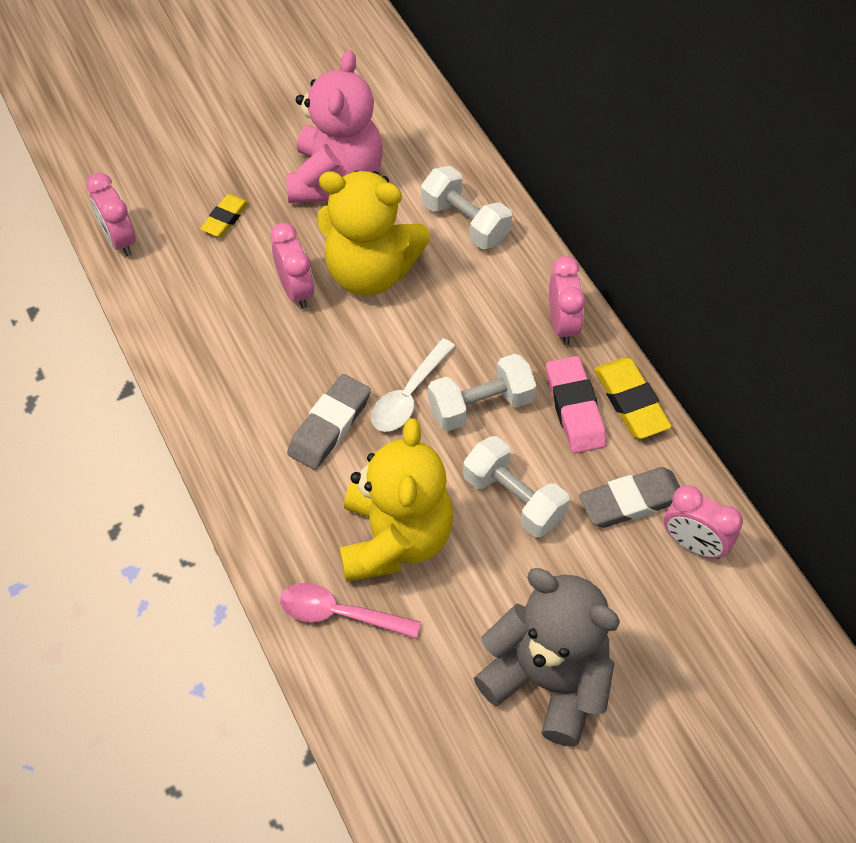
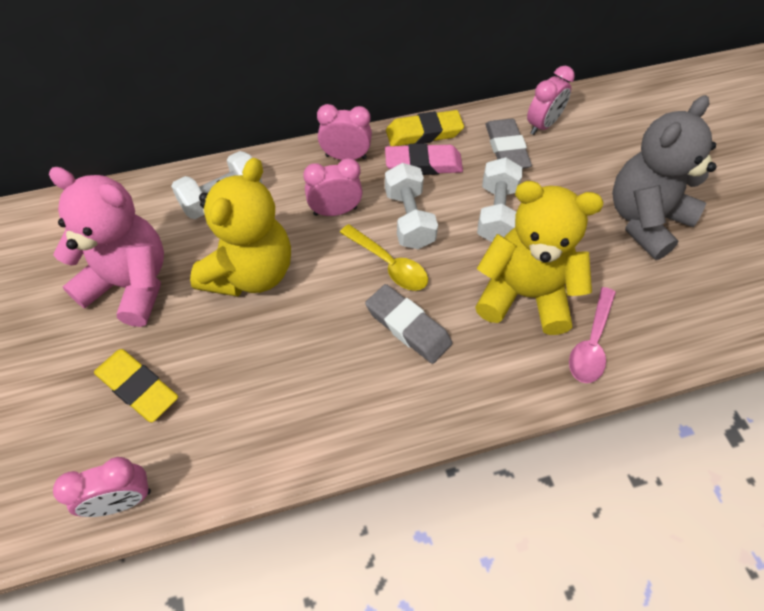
camera: 80 degrees left, 0 degrees up
yellow eraser [200,194,249,237] -> yellow eraser [94,349,178,422], size x1.56
pink clock [270,223,315,309] -> pink clock moved to [303,158,363,216]
white spoon [371,338,455,432] -> yellow spoon [340,224,428,291]
white dumbbell [463,436,570,537] -> white dumbbell turned 45 degrees counterclockwise [477,157,523,242]

